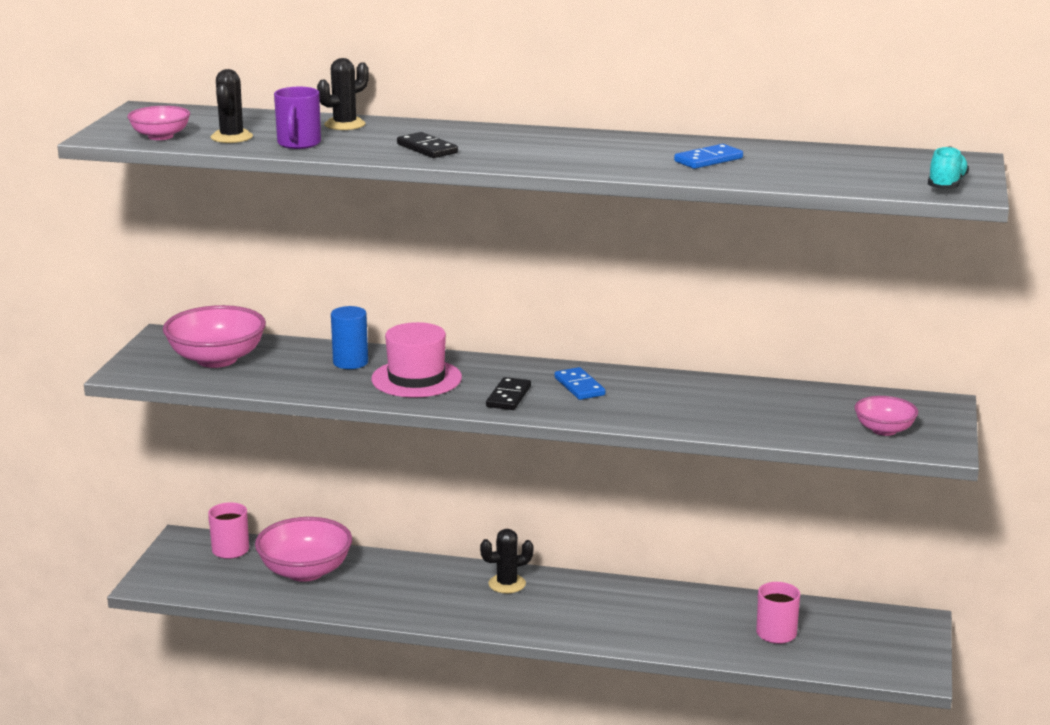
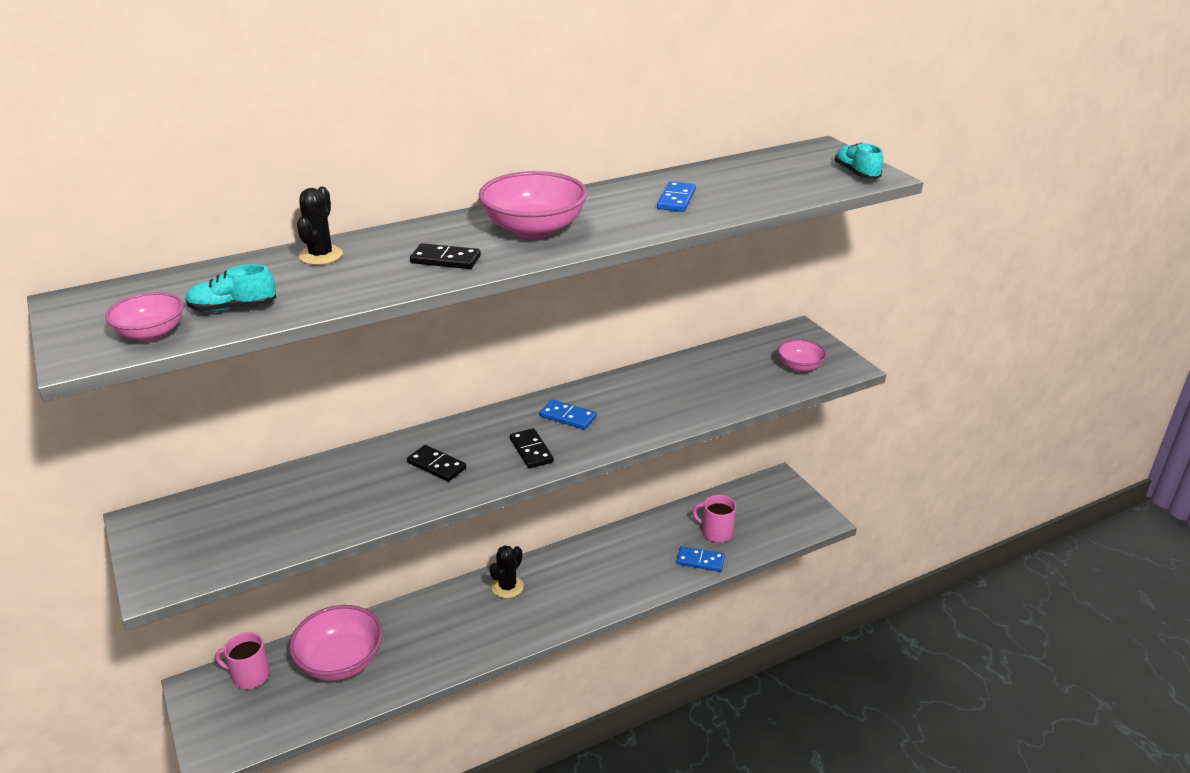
camera: 40 degrees left, 10 degrees up
pink bowl [163,305,266,368] -> pink bowl moved to [478,171,587,239]
black cactus [211,69,253,143] -> turquoise shoe [185,264,276,312]
purple mug [274,87,321,149] -> none
blue cylinder [331,306,368,369] -> none
pink hat [371,322,462,397] -> black domino [407,445,466,482]
none -> blue domino [676,546,725,572]

